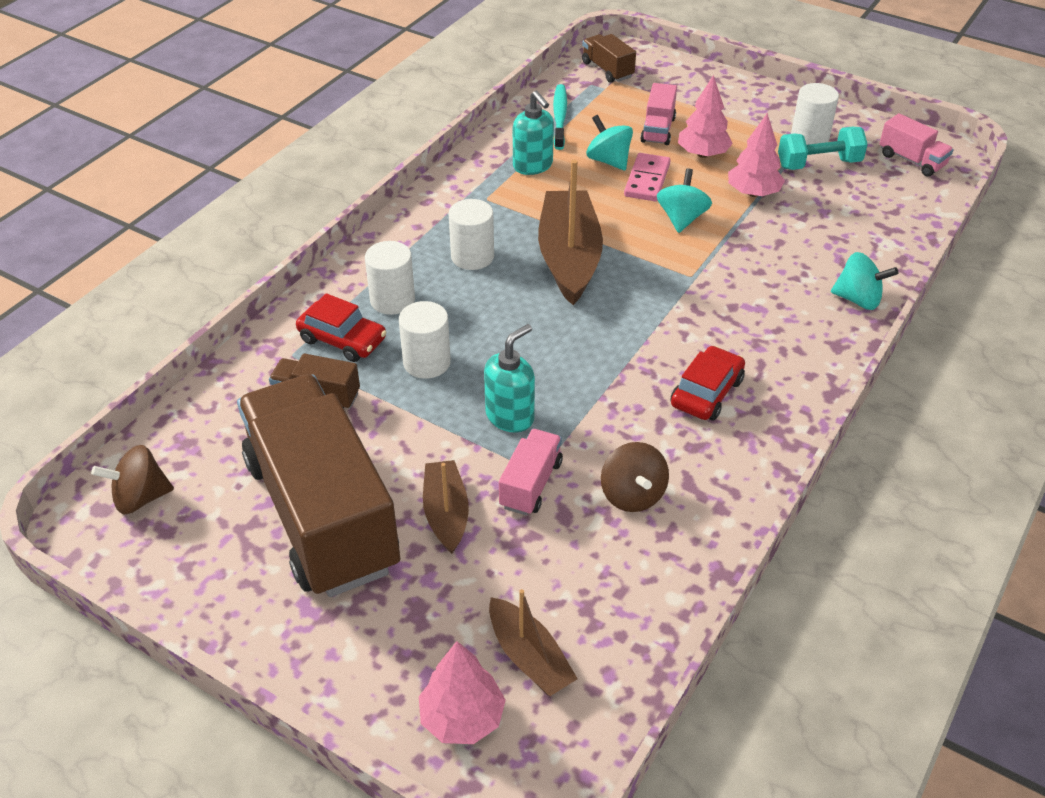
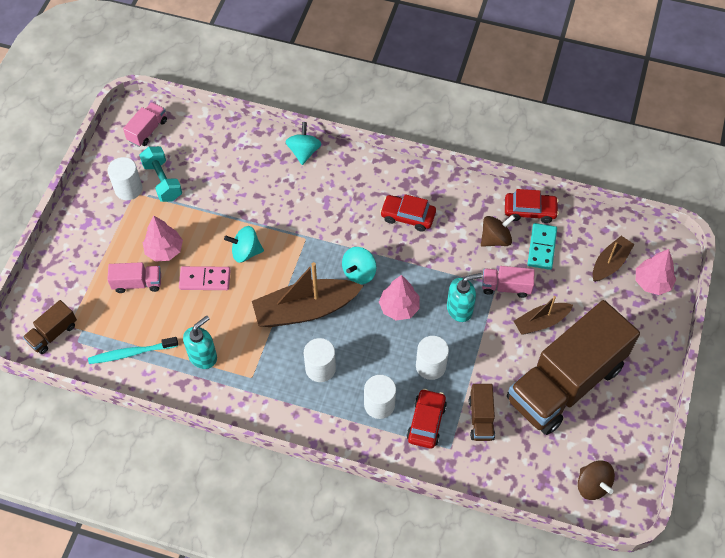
camera: 105 degrees left, 15 degrees up
turquoise soap dispenser [484,324,535,432] -> turquoise soap dispenser turned 135 degrees clockwise [447,273,482,322]
turquoise spinning top [586,115,633,170] -> turquoise spinning top moved to [342,247,377,284]
pink tree [728,113,785,197] -> pink tree moved to [379,275,420,321]
none -> red car [505,189,559,223]
none -> turquoise domino [528,223,557,270]

